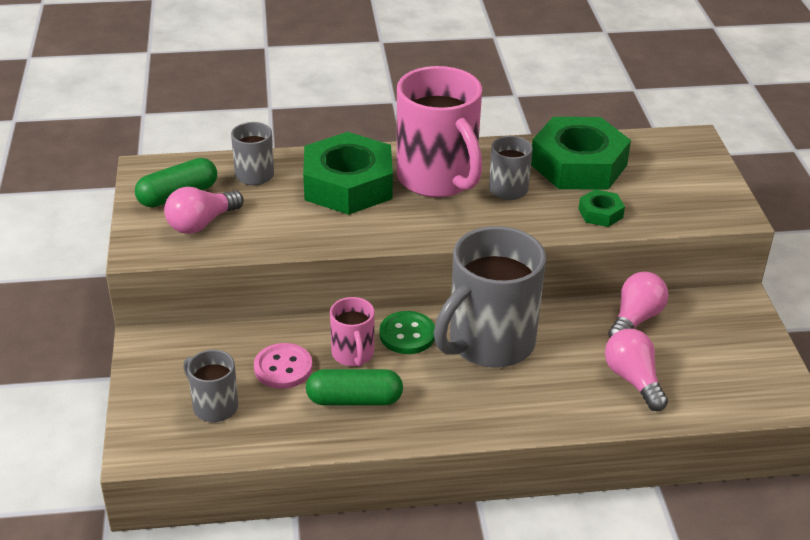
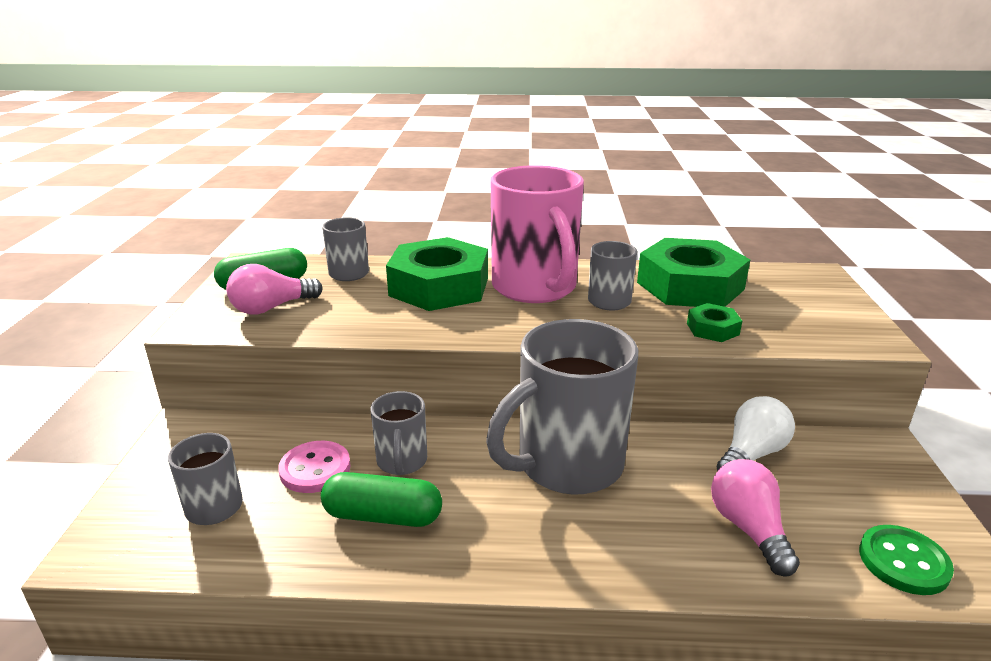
camera: 10 degrees right, 10 degrees down
pink mug [330,297,375,367] -> grey mug [370,391,427,475]
green button [380,311,435,354] -> green button moved to [859,525,954,595]
pink light bulb [608,271,669,337] -> white light bulb [717,396,795,471]

